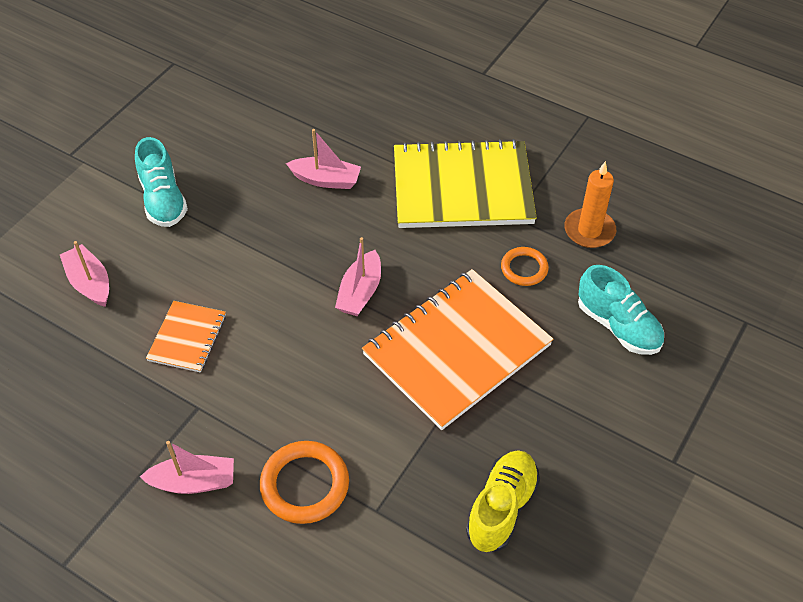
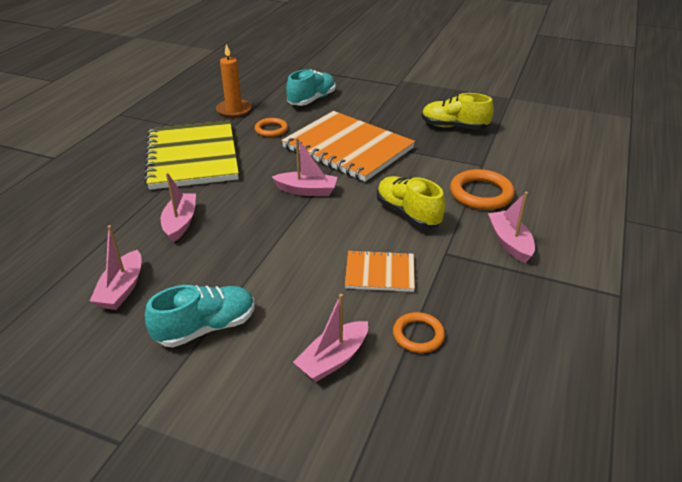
camera: 100 degrees left, 15 degrees down
none -> pink boat [90,225,141,310]
none -> yellow shoe [377,176,445,228]
none -> orange ring [393,312,445,353]

